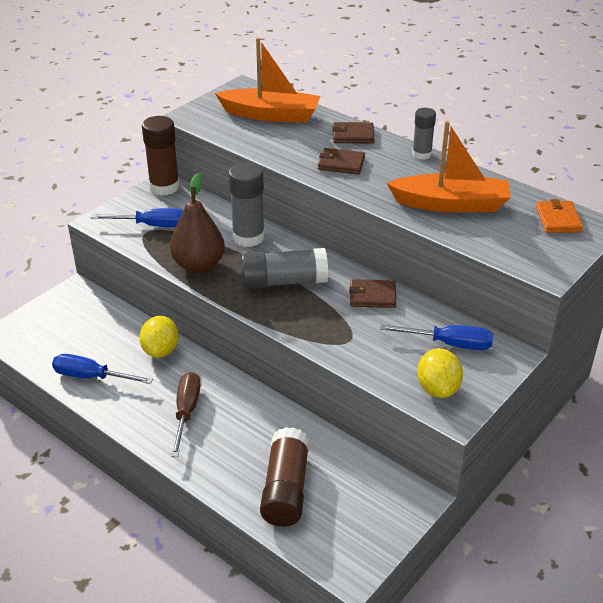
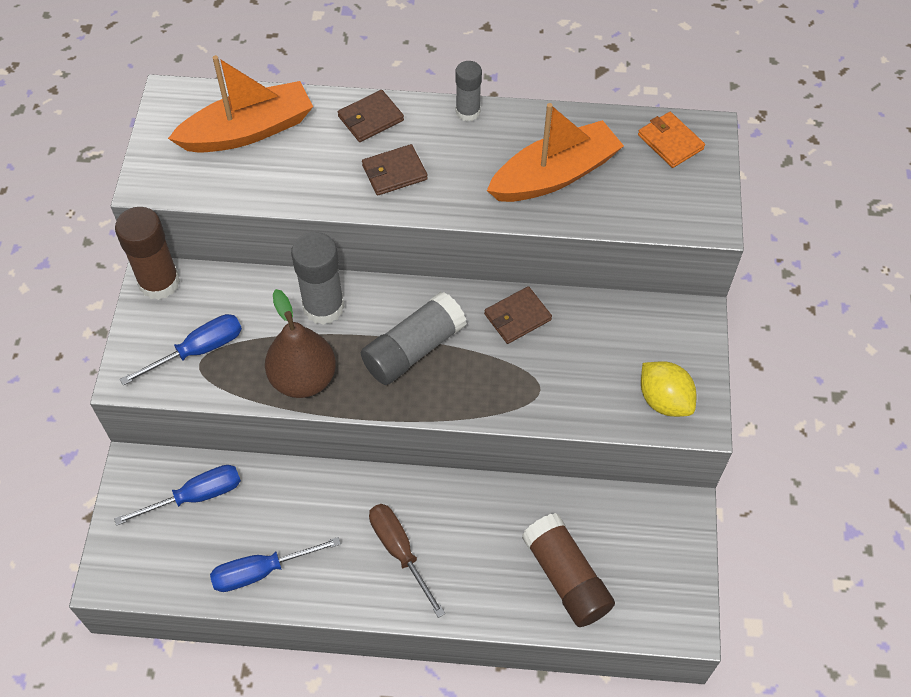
camera: 35 degrees left, 20 degrees up
yellow lemon [139,316,179,358] -> none
blue screwdriver [380,324,493,350] -> blue screwdriver moved to [114,465,241,526]

